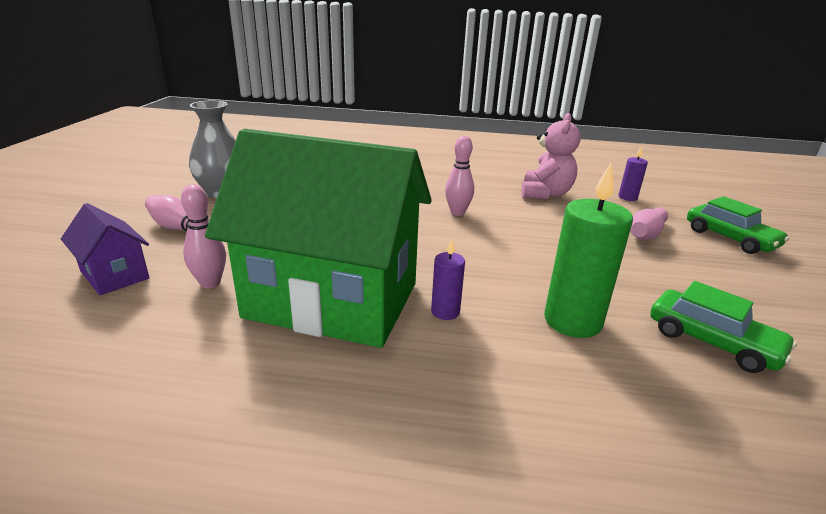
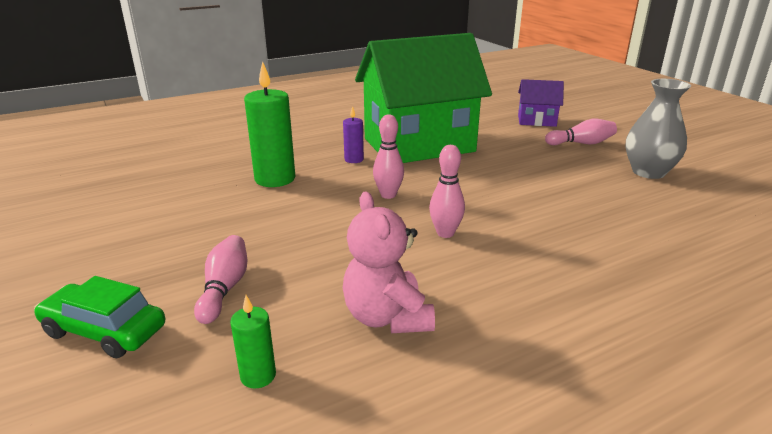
camera: 145 degrees right, 0 degrees up
pink bowling pin [181,185,226,288] -> pink bowling pin moved to [373,114,404,199]
purple candle [618,146,648,201] -> green candle [230,295,276,389]
green car [650,281,797,373] -> none

